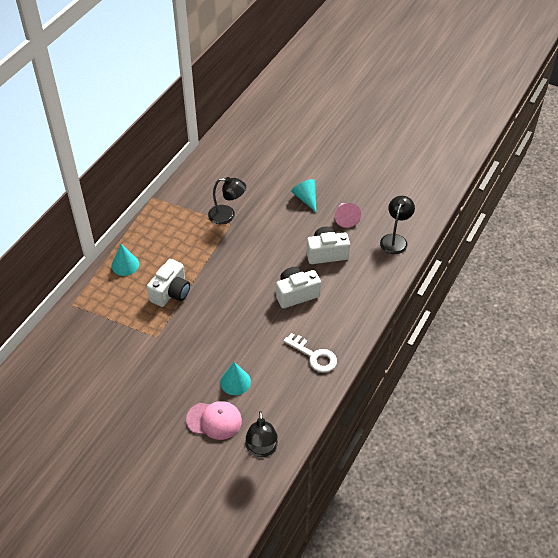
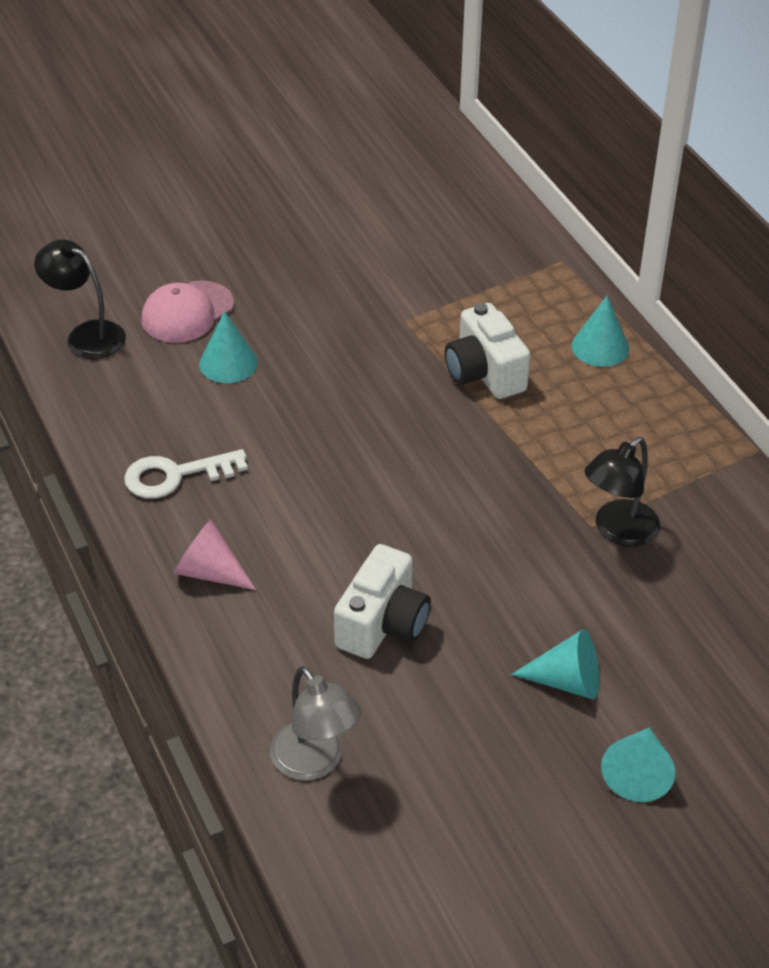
camera: 125 degrees right, 5 degrees down
white camera [276,267,321,308] -> none
pink cone [335,203,361,228] -> pink cone moved to [173,519,256,590]
black lamp [380,196,415,254] -> grey lamp [270,666,361,781]
none -> turquoise cone [601,727,675,802]

